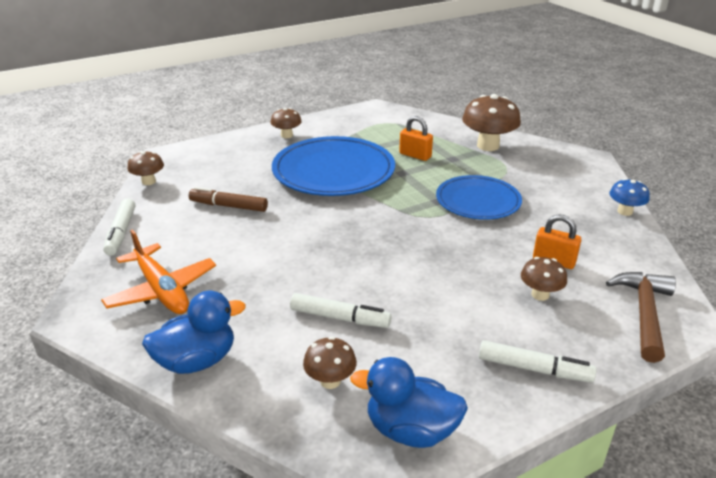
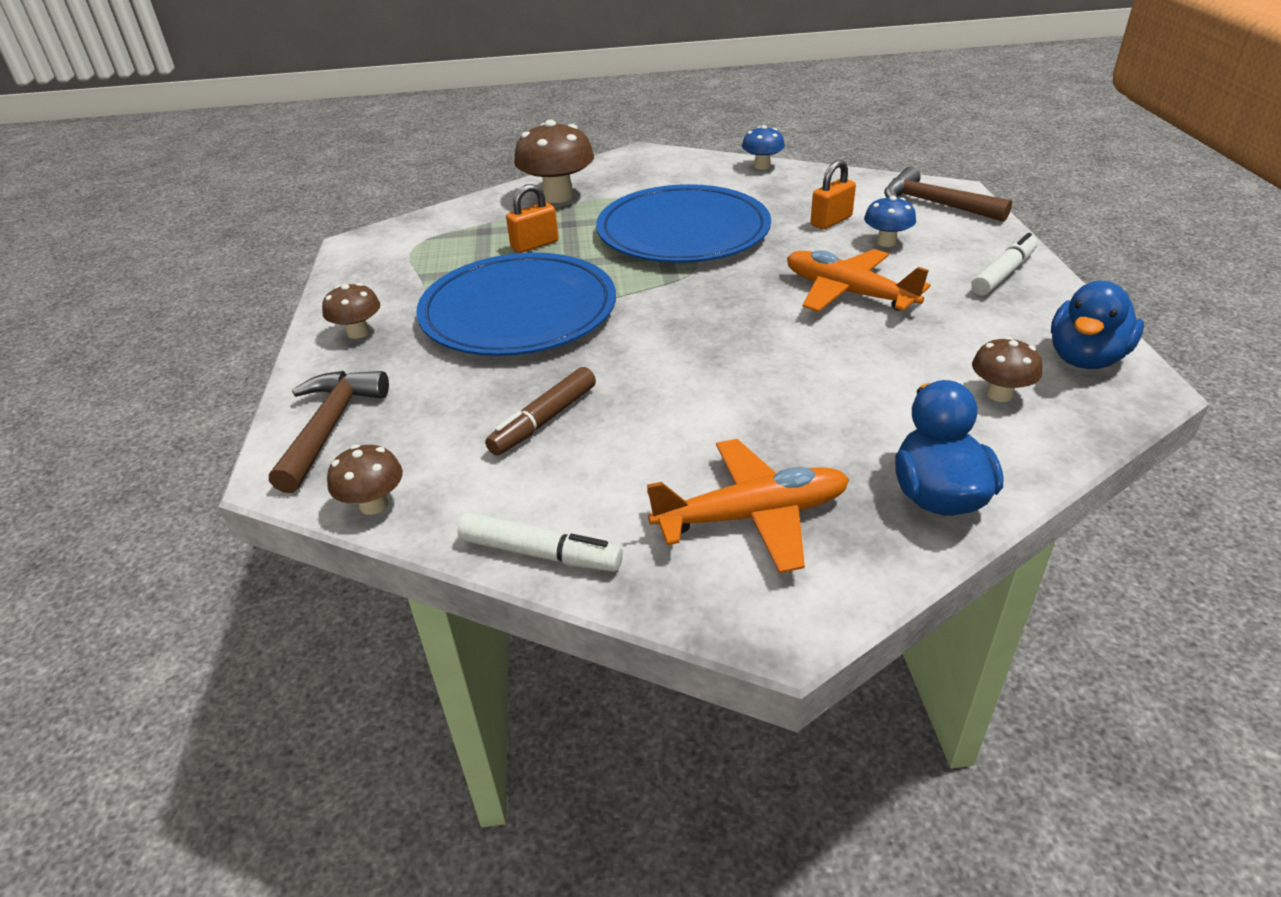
camera: 65 degrees left, 5 degrees up
white marker [290,293,391,328] -> none
blue plate [436,175,522,220] -> blue plate [596,184,771,263], size x1.56
brown mushroom [521,257,567,301] -> blue mushroom [864,196,916,247]
none -> brown hammer [269,371,389,493]
none -> orange plane [787,249,930,312]

